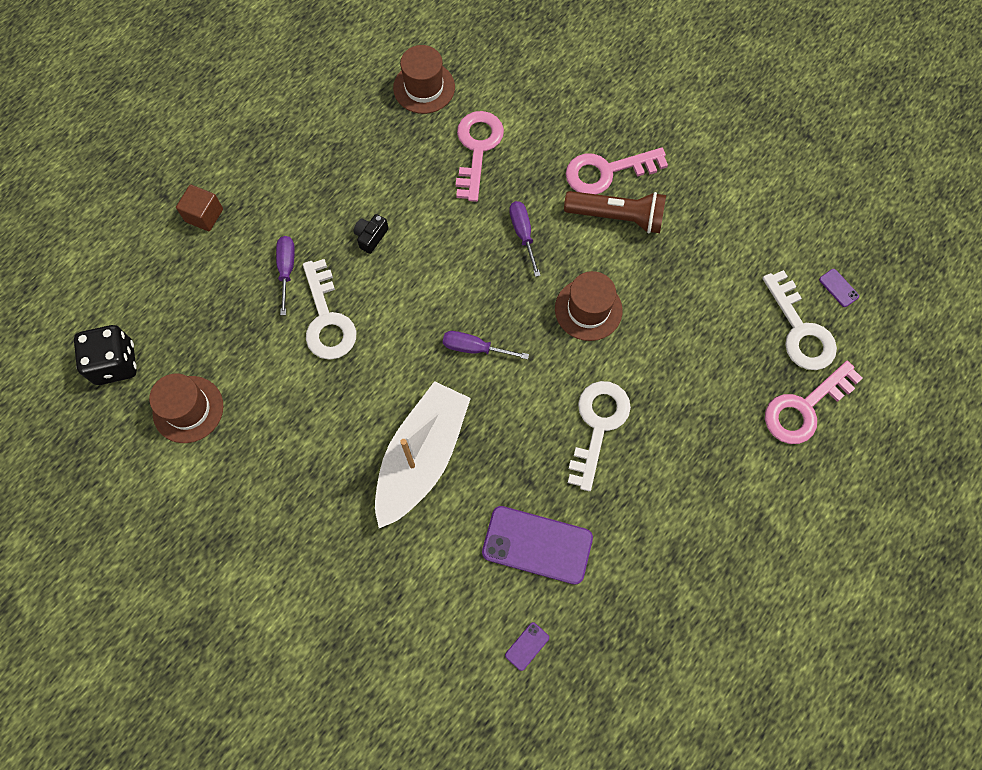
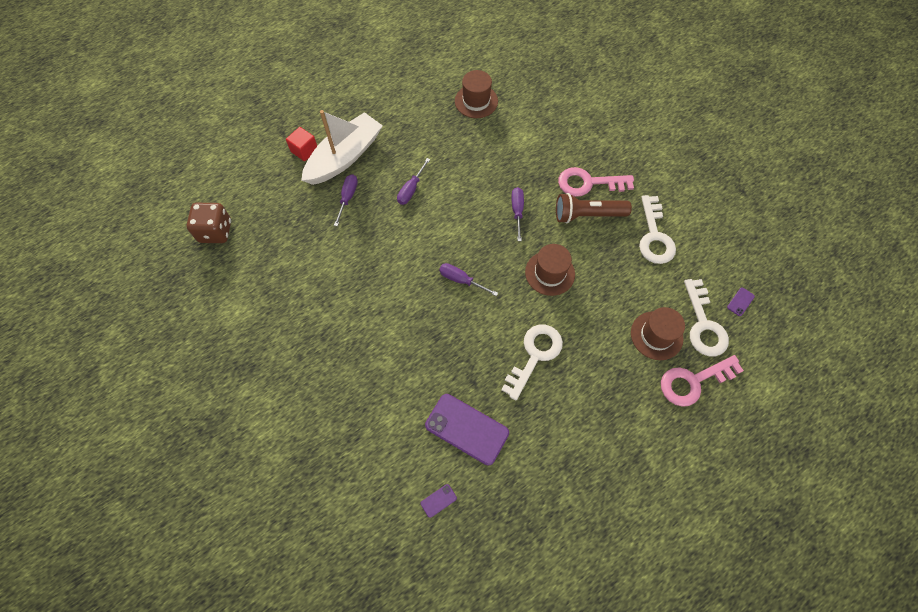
camera: 15 degrees right, 5 degrees down
black dice [74,325,137,385] -> brown dice [187,203,231,243]
brown hat [149,373,223,443] -> brown hat moved to [631,307,685,360]
brown cube [176,185,223,231] -> red cube [286,127,317,161]
white key [303,259,357,360] -> white key moved to [639,195,676,264]
black camera [353,214,389,254] -> purple screwdriver [397,158,430,205]
white boat [375,381,471,528] -> white boat moved to [301,110,383,185]
pink key [456,111,504,202] -> none
brown flashlight [564,191,666,234] -> brown flashlight turned 150 degrees clockwise [556,193,632,223]
purple phone [819,269,859,307] -> purple phone turned 60 degrees clockwise [727,287,755,316]

